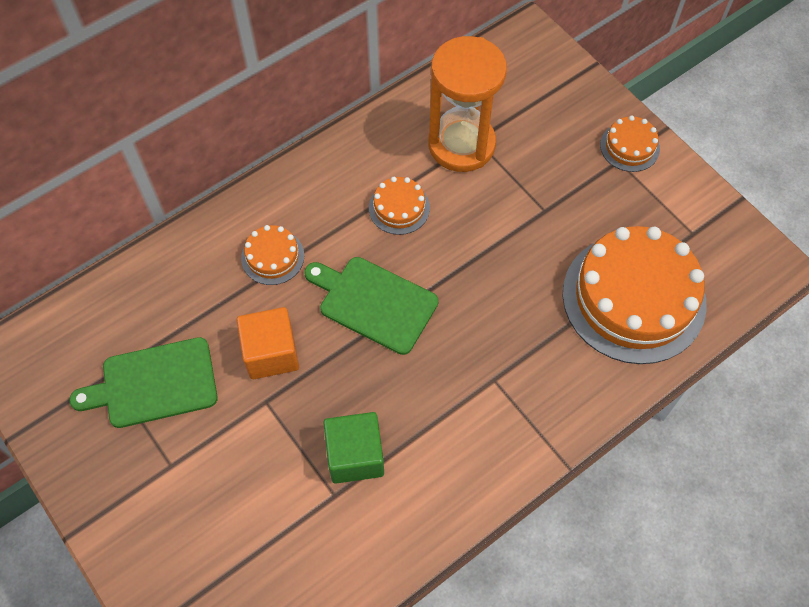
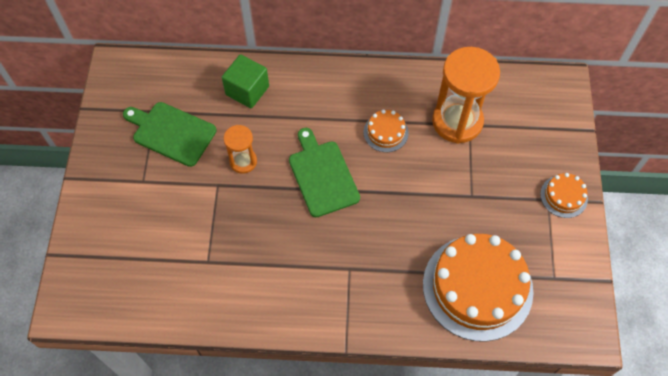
camera: 40 degrees right, 0 degrees up
orange cube [236,307,299,379] -> orange hourglass [223,125,257,174]
orange cake [241,225,304,285] -> none
green cube [323,412,384,484] -> green cube moved to [222,54,269,108]

